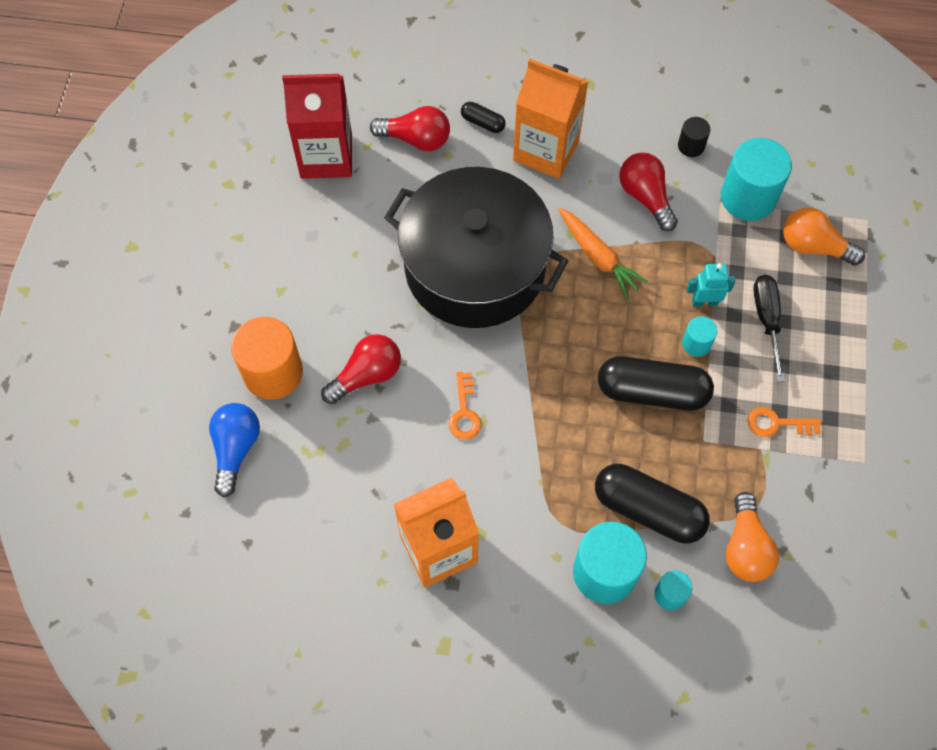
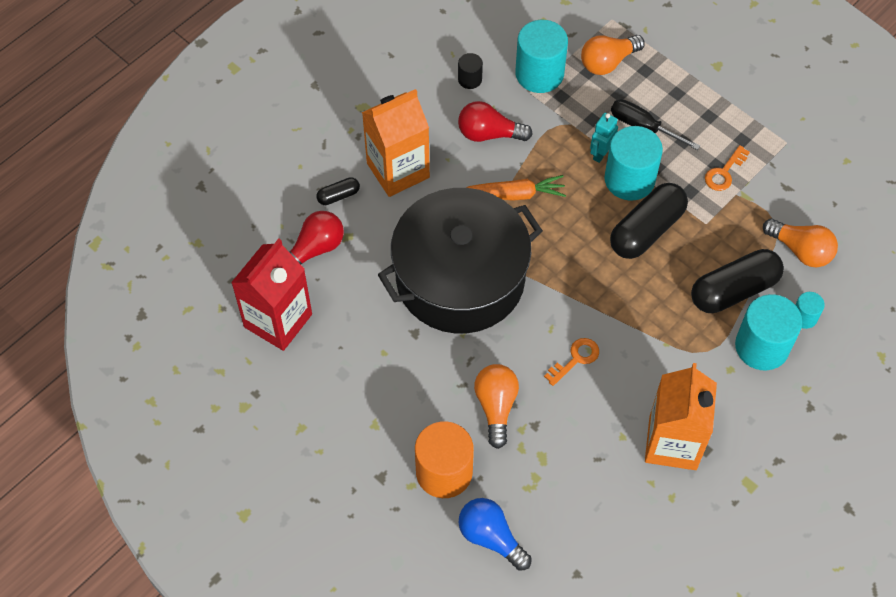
camera: 55 degrees left, 5 degrees down
red light bulb [321,334,401,404] -> orange light bulb [474,364,519,449]
orange key [449,372,481,440] -> orange key turned 75 degrees counterclockwise [544,338,599,386]
turquoise cylinder [682,316,717,357] -> turquoise cylinder [604,126,663,201], size x2.03

